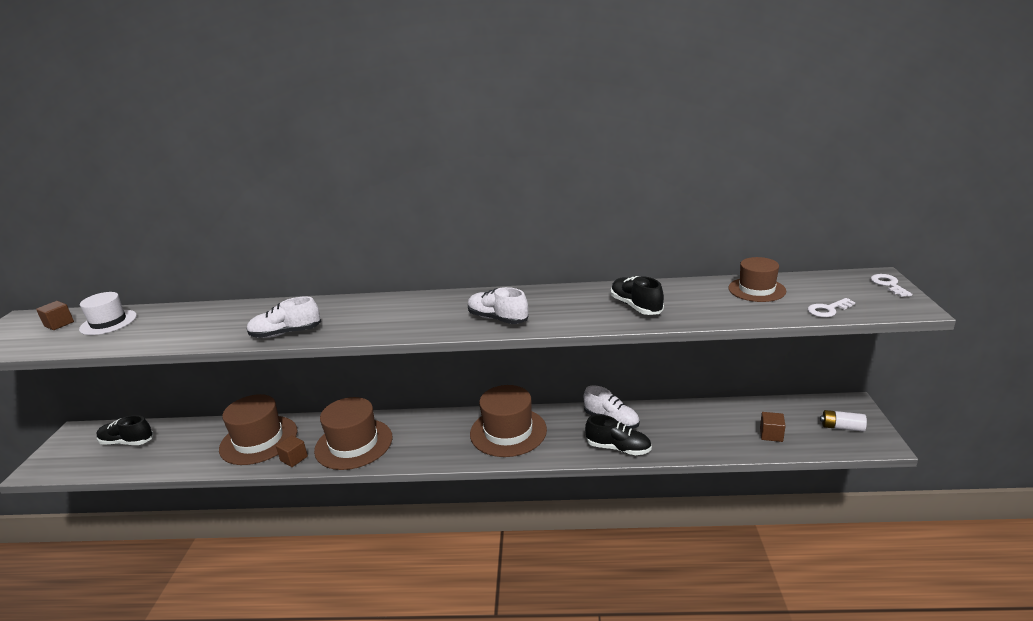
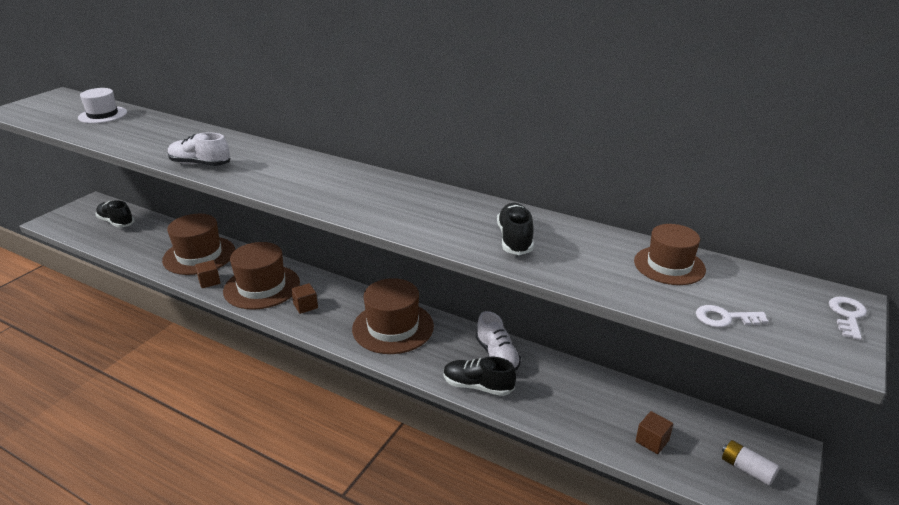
camera: 25 degrees right, 5 degrees up
brown cube [36,301,74,330] -> brown cube moved to [291,283,318,314]
white shoe [468,287,529,324] -> none
black shoe [585,415,652,455] -> black shoe turned 150 degrees clockwise [444,357,516,396]

